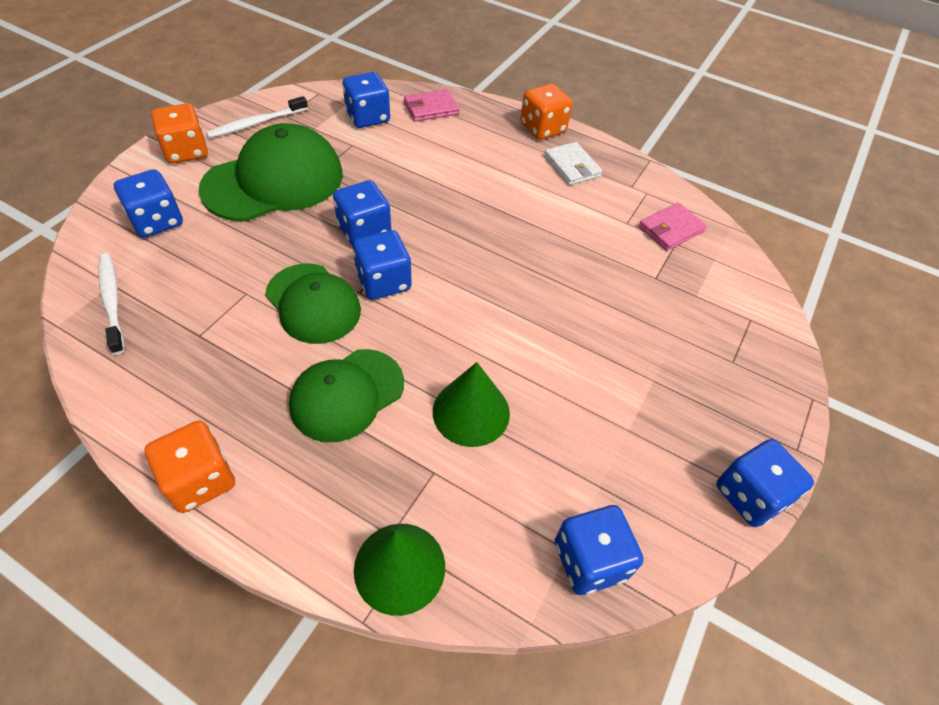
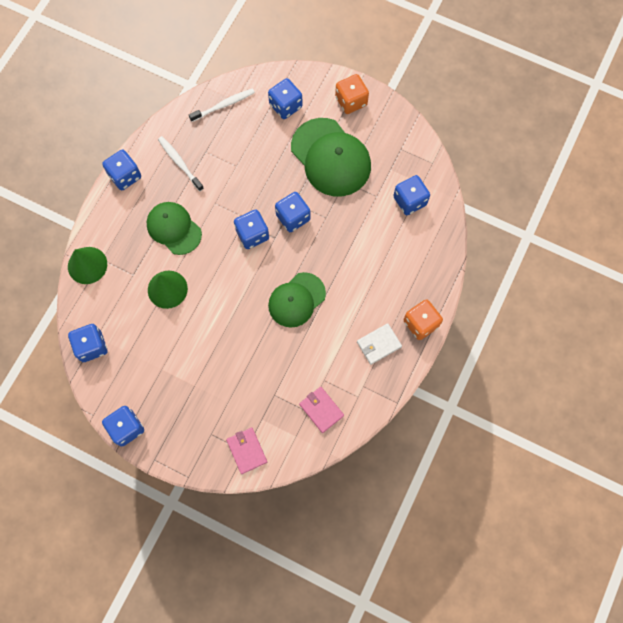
camera: 90 degrees right, 20 degrees up
orange dice [145,421,235,513] -> blue dice [102,149,141,191]
white toothbrush [206,96,308,138] -> white toothbrush moved to [158,136,204,191]
green cap [265,263,361,344] -> green cap moved to [268,272,326,328]
pink wallet [404,89,459,122] -> pink wallet moved to [226,428,267,474]

